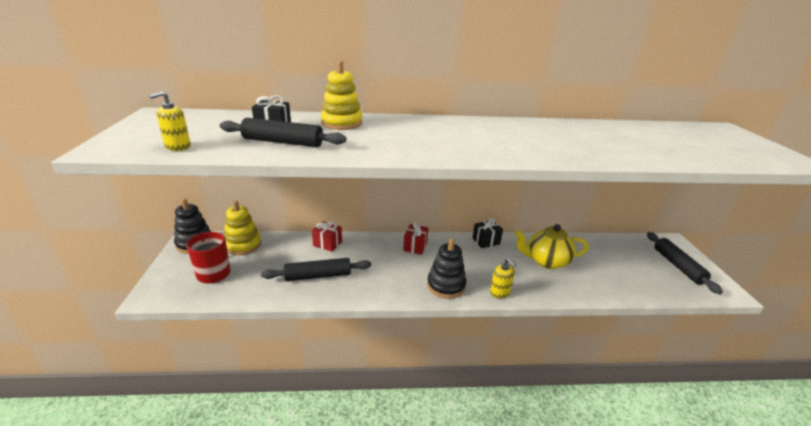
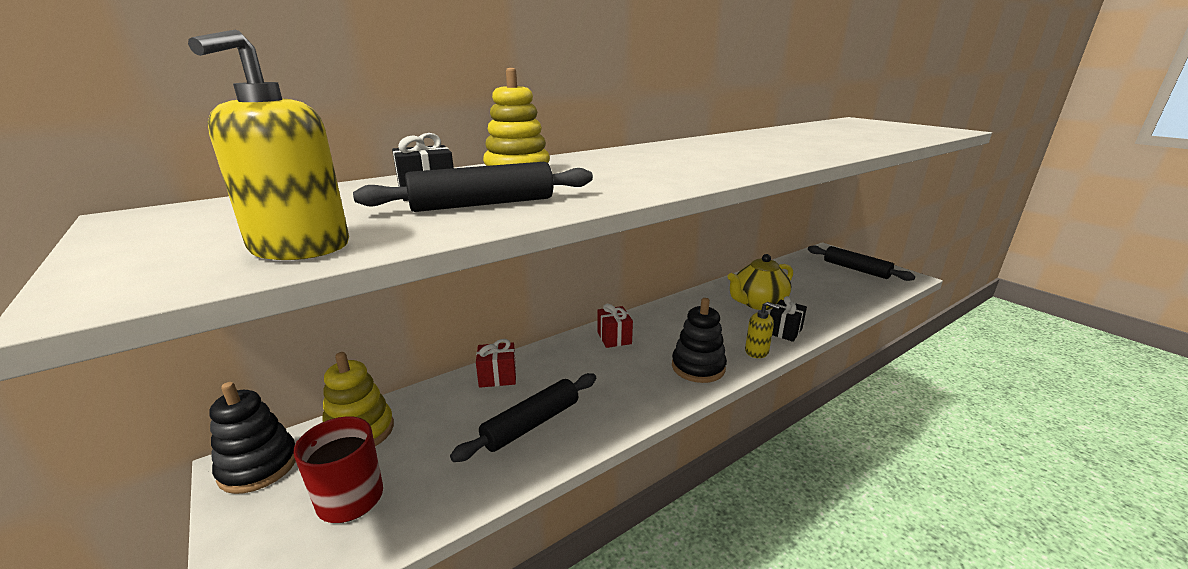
camera: 30 degrees left, 5 degrees down
yellow soap dispenser [149,91,191,151] -> yellow soap dispenser [188,30,349,260], size x1.63
black gift [472,218,503,248] -> black gift moved to [770,296,807,342]

